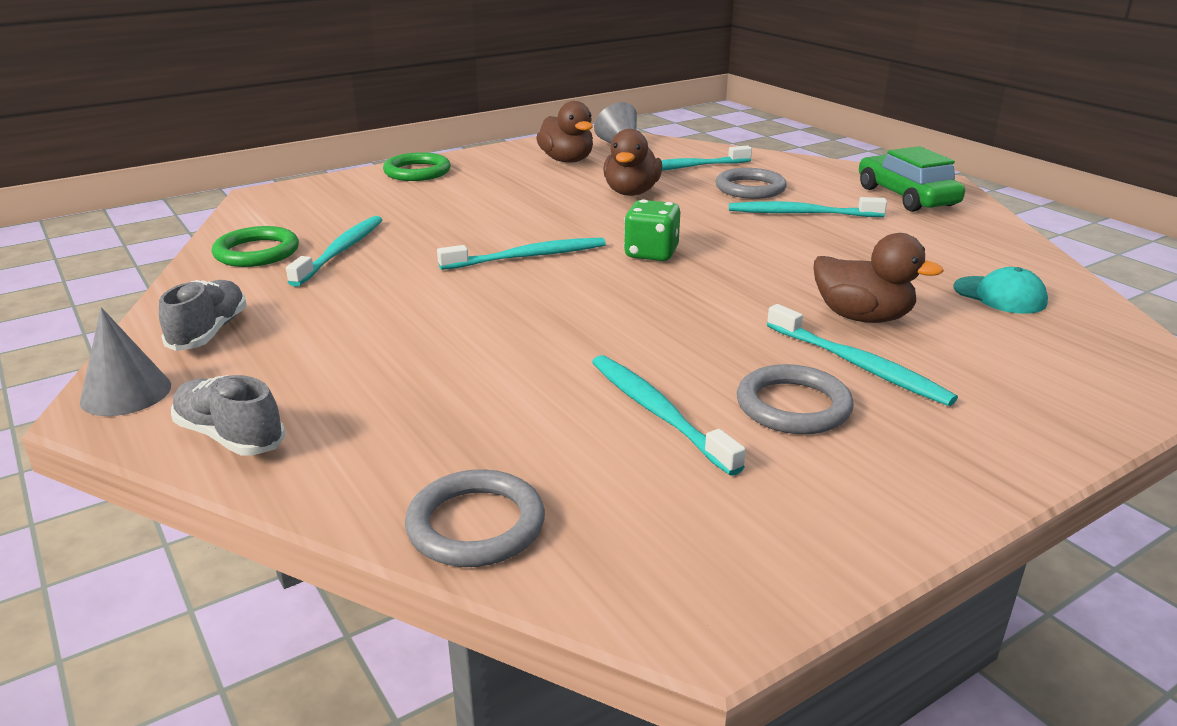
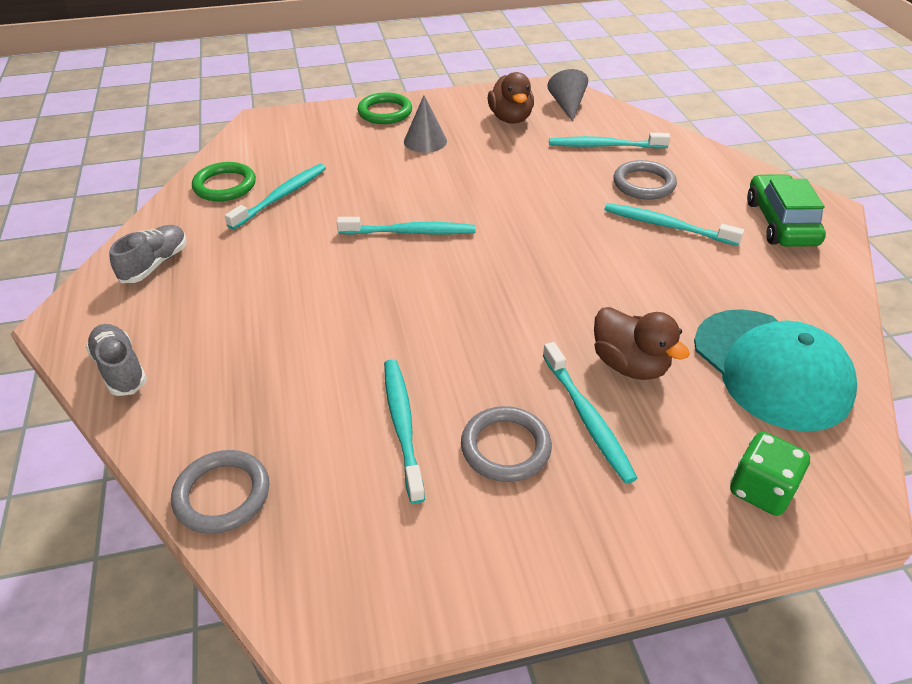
camera: 20 degrees right, 15 degrees up
grey cone [80,307,171,416] -> grey cone moved to [404,95,447,153]
brown duck [603,129,662,196] -> none
green dice [624,199,680,261] -> green dice moved to [730,432,810,516]
turquoise cap [954,267,1048,314] -> turquoise cap [694,309,857,432], size x2.10

